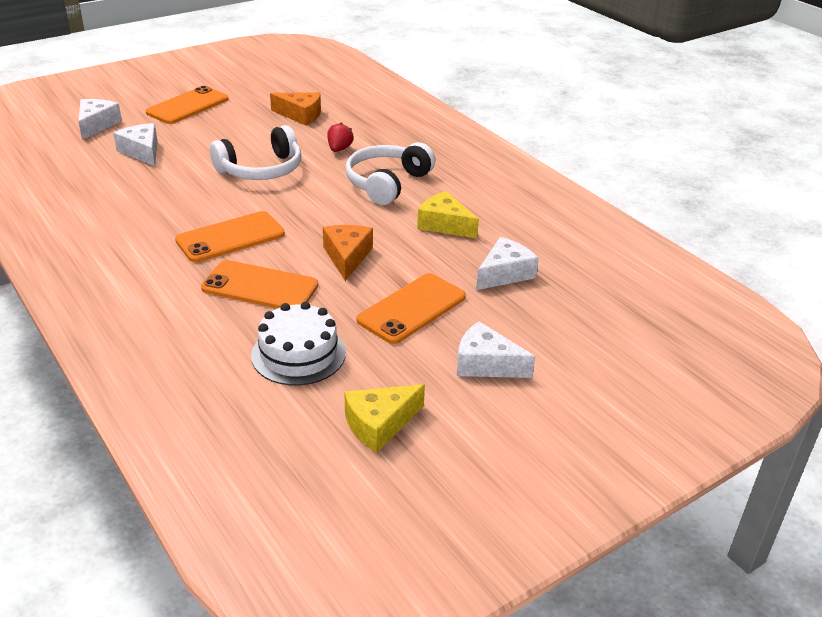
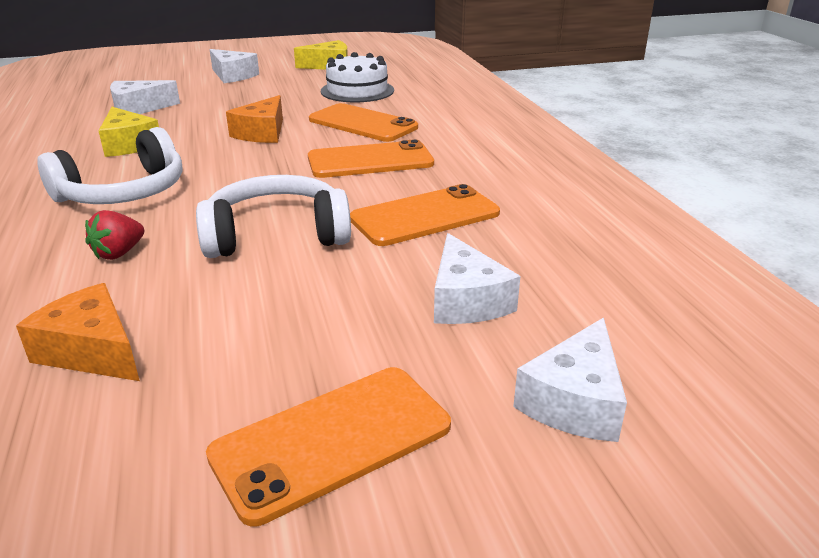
camera: 160 degrees left, 5 degrees down
orange phone [357,273,466,344] -> orange phone moved to [350,184,500,246]

